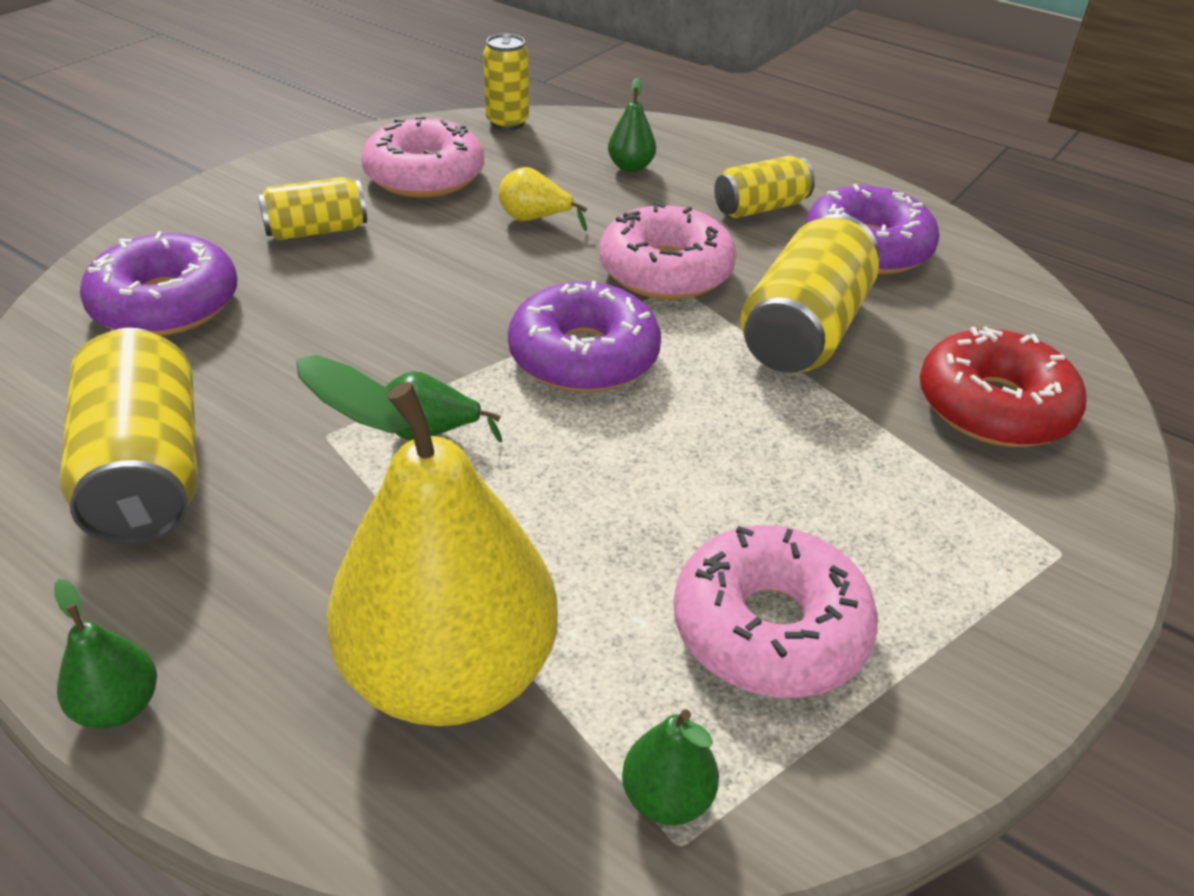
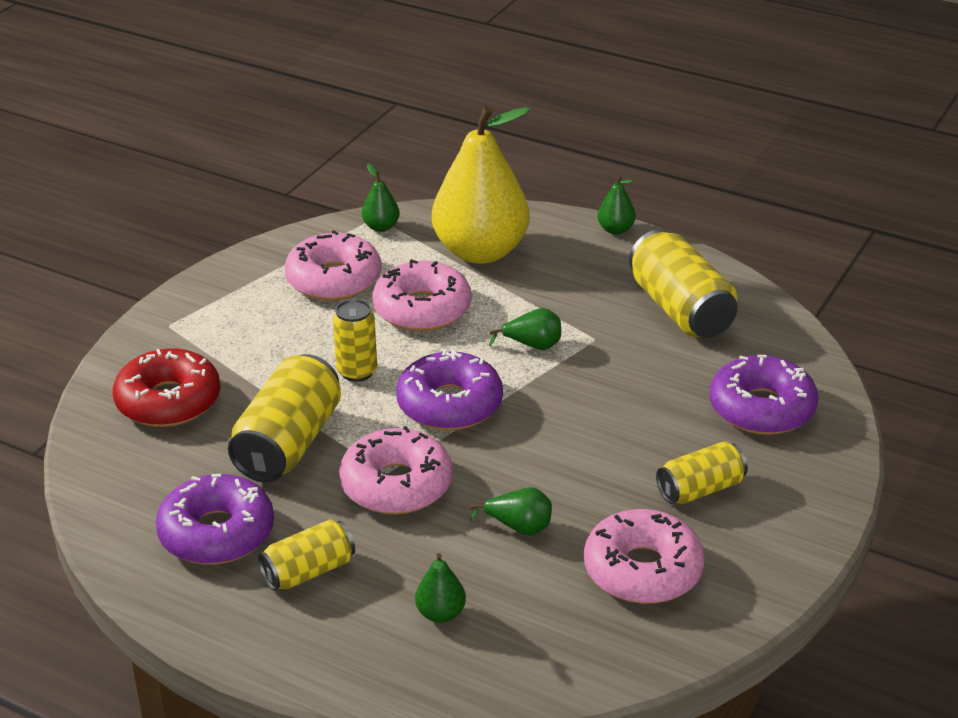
camera: 175 degrees right, 5 degrees down
yellow can [483,34,529,130] -> yellow can moved to [333,299,377,382]
yellow pear [499,167,587,231] -> green pear [470,487,552,536]
none -> pink donut [372,259,472,331]

